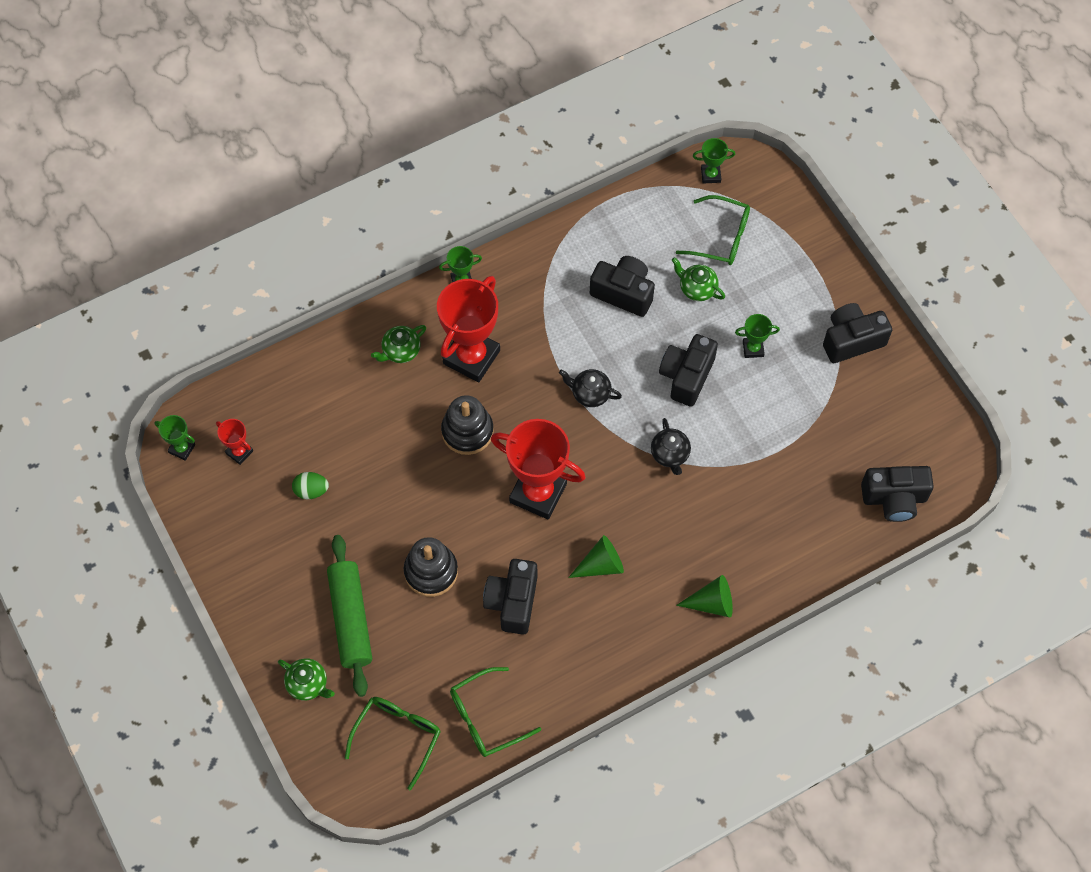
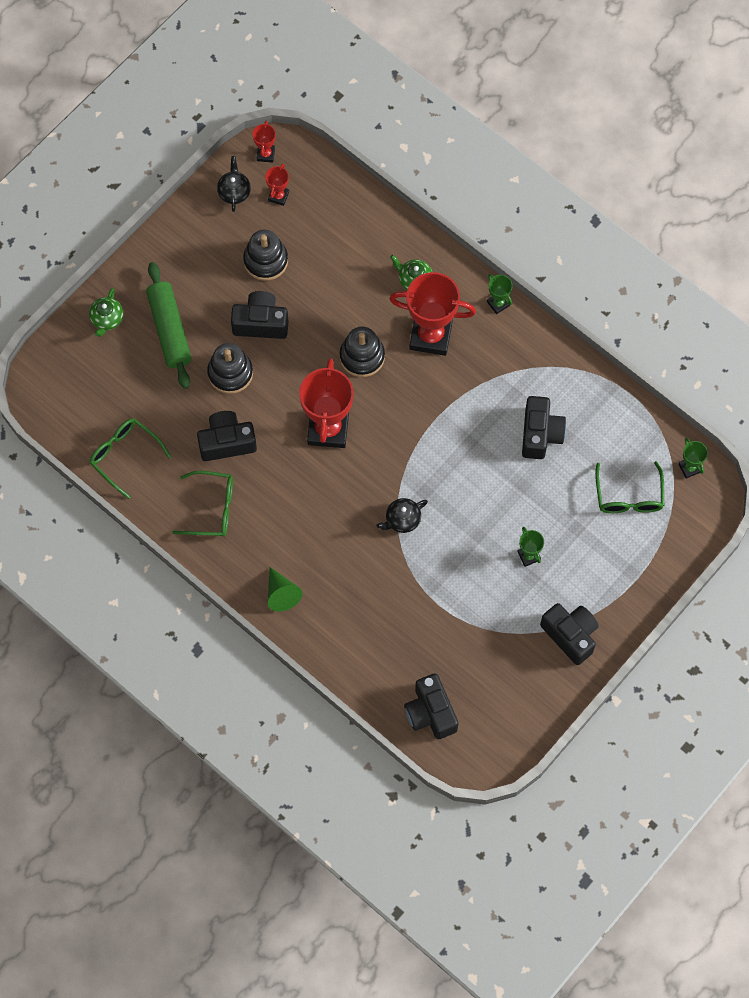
camera: 70 degrees right, 5 degrees up
green trophy [154,415,195,461] -> red trophy [252,121,276,163]
green egg [292,472,329,499] -> black stacking toy [243,230,288,281]
green rolling pin [327,535,372,697] -> green rolling pin turned 75 degrees counterclockwise [146,262,192,389]
green glasses [345,697,441,790] -> green glasses moved to [172,471,233,537]
black teapot [559,369,622,407] -> black teapot moved to [217,156,251,212]
green cone [568,535,624,578] -> none
black camera [659,334,718,407] -> black camera moved to [231,291,289,339]
green teapot [672,257,725,301] -> none

